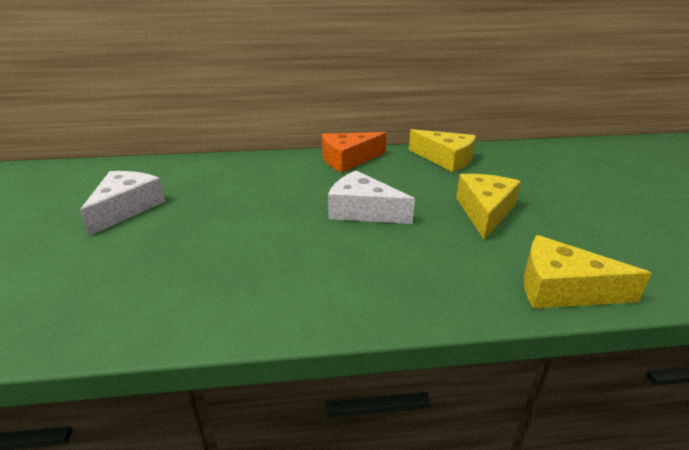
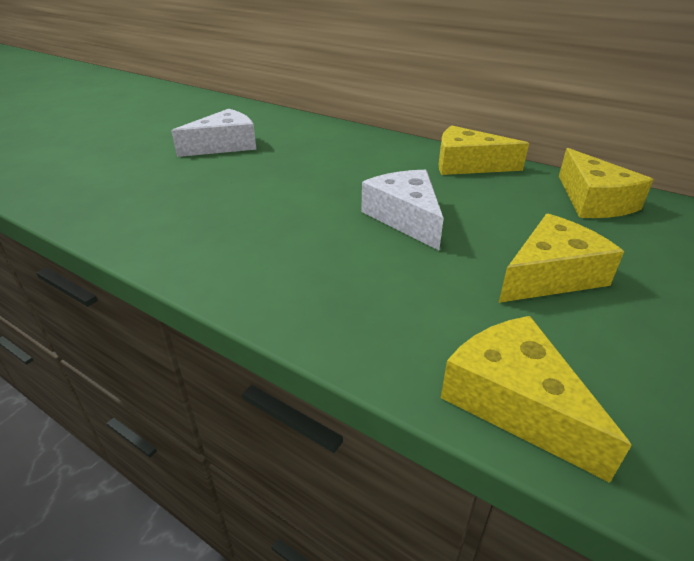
camera: 40 degrees right, 5 degrees up
orange cheese [322,132,386,172] -> yellow cheese [439,125,529,175]

